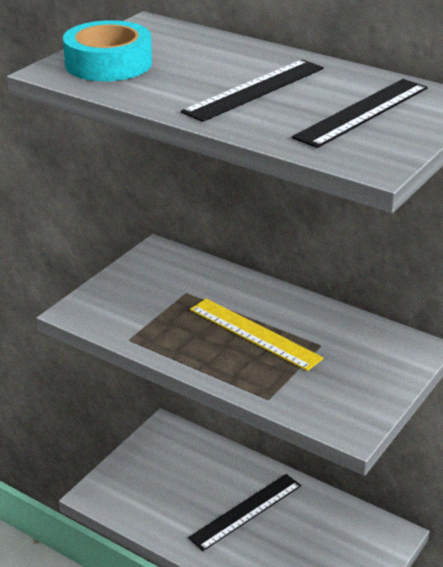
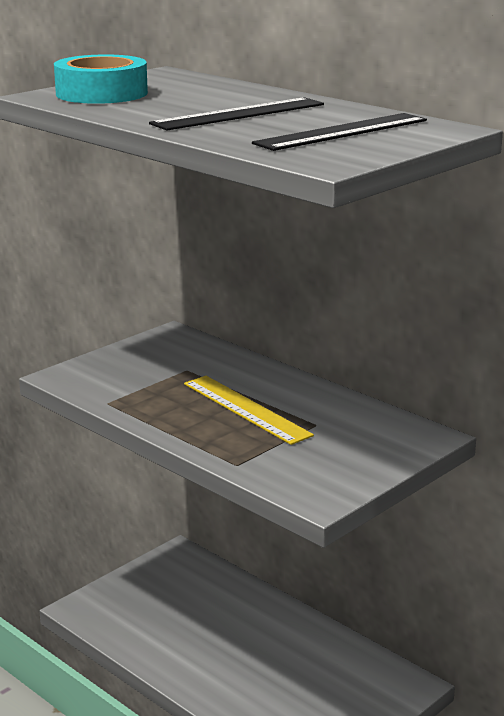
camera: 10 degrees right, 10 degrees down
black ruler [188,474,301,551] -> none

